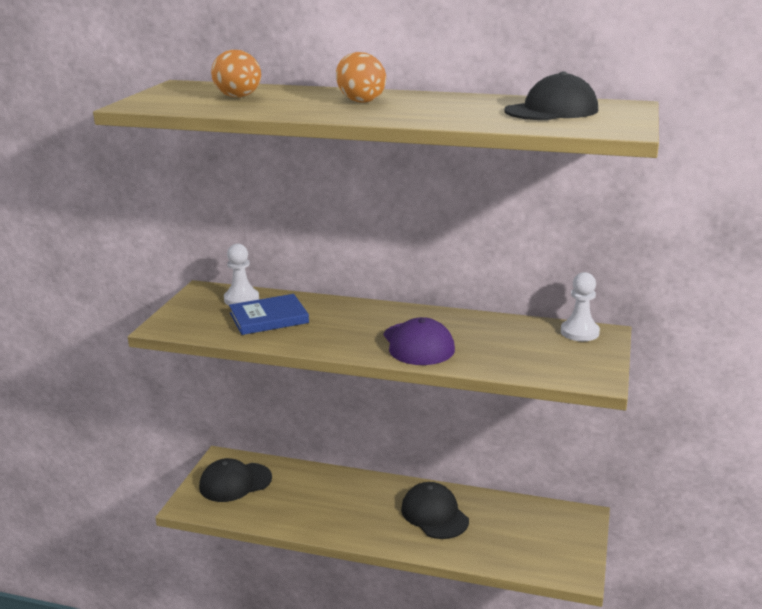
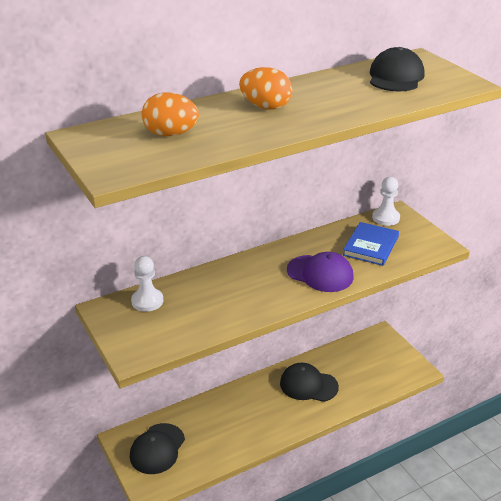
camera: 45 degrees left, 10 degrees up
blue book [229,294,309,335] -> blue book moved to [343,222,399,266]

